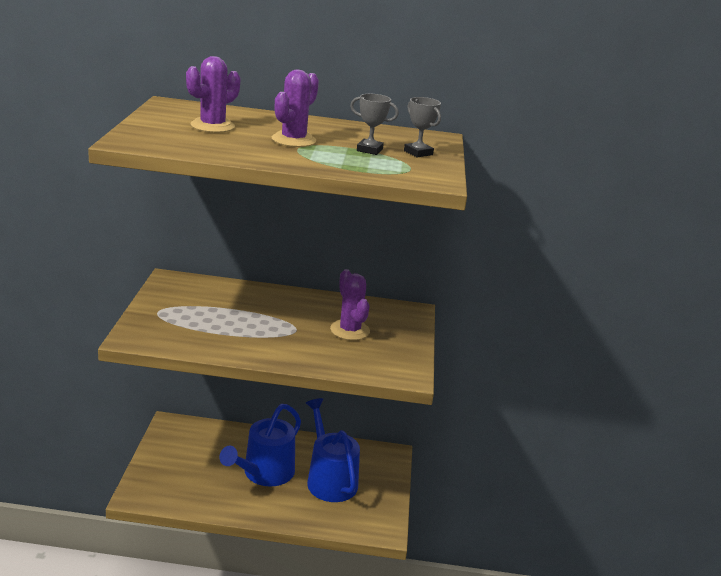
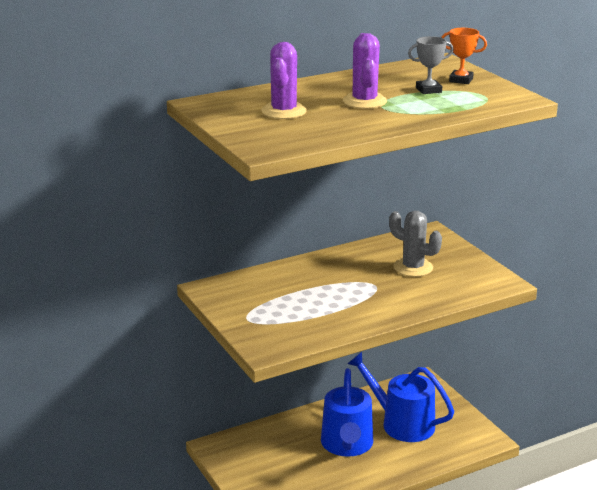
camera: 30 degrees left, 0 degrees up
purple cactus [330,269,370,340] -> grey cactus [389,211,442,277]
grey trophy [404,97,441,157] -> orange trophy [441,28,487,84]

